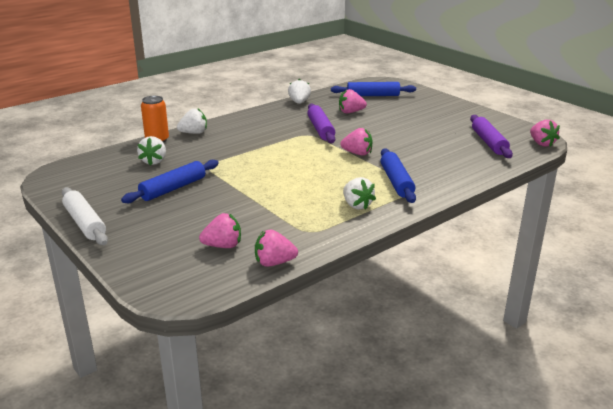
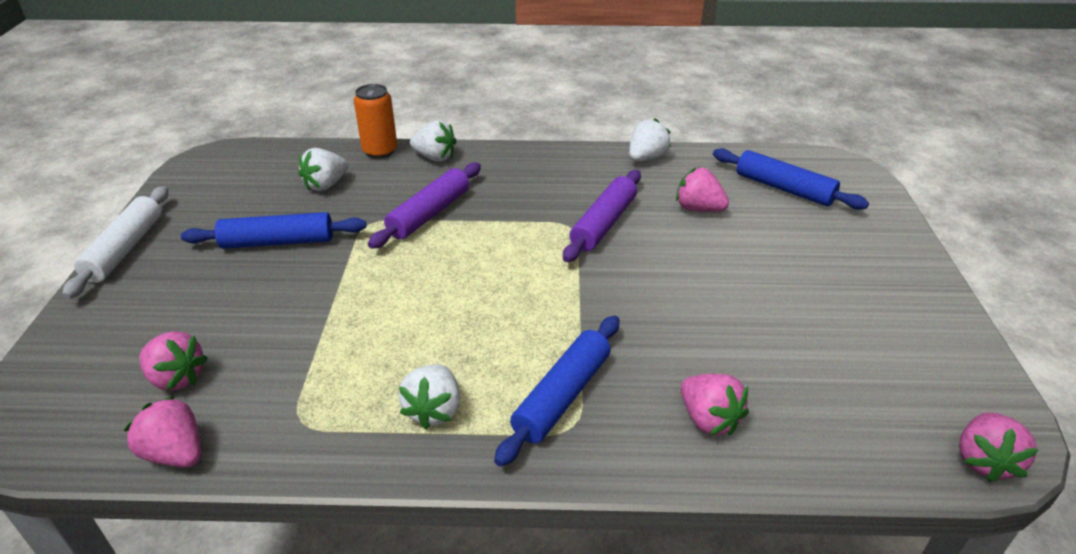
camera: 40 degrees right, 10 degrees up
pink strawberry [341,128,373,156] -> pink strawberry moved to [681,374,749,436]
purple rolling pin [470,115,513,158] -> purple rolling pin moved to [368,163,481,249]

